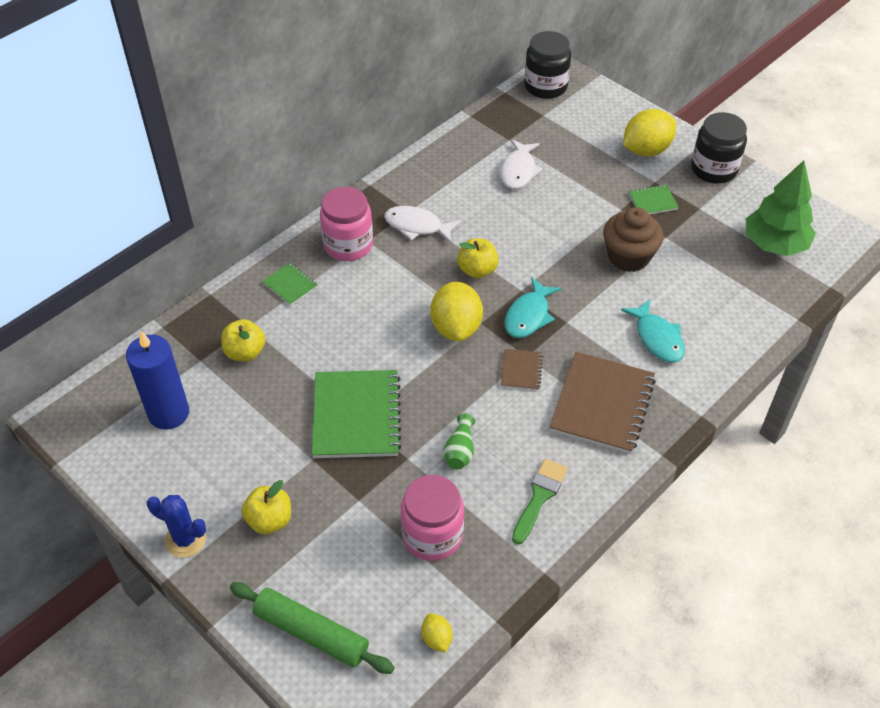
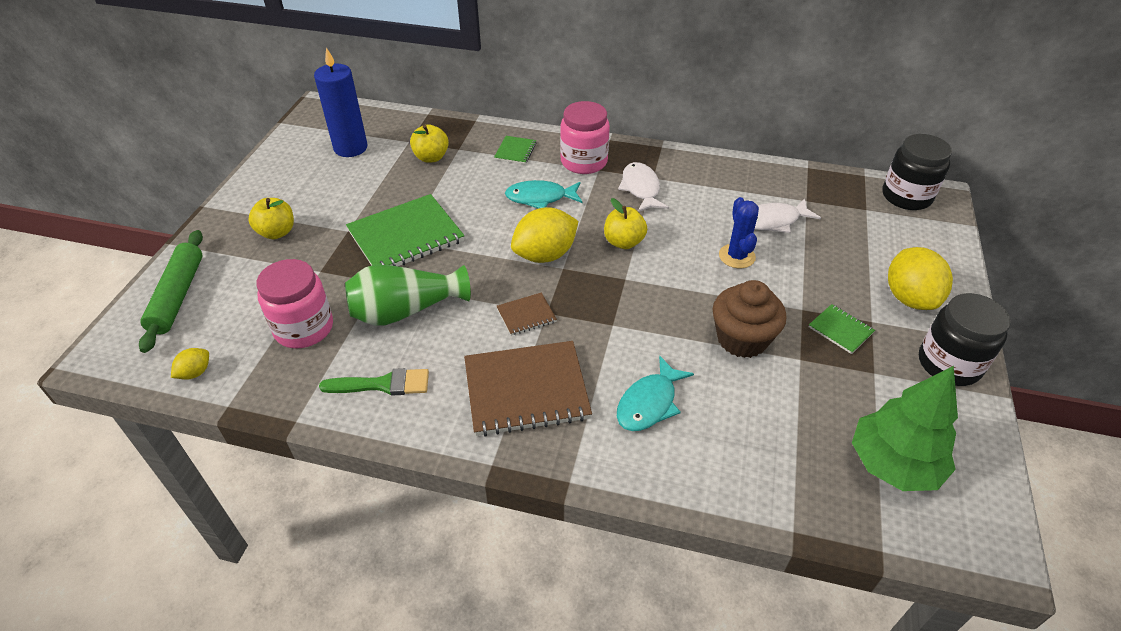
camera: 60 degrees right, 5 degrees down
blue cactus [147,495,206,558] -> blue cactus moved to [719,197,759,268]
green vase [443,413,475,469] -> green vase [345,265,471,326], size x1.95
turquoise fish [504,277,561,338] -> turquoise fish moved to [505,180,582,209]
yellow lemon [623,109,676,156] -> yellow lemon turned 60 degrees clockwise [888,247,953,310]

